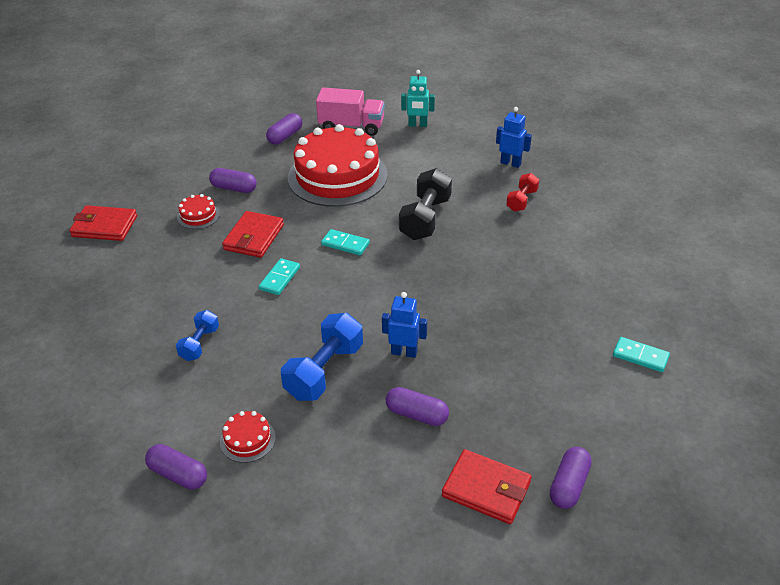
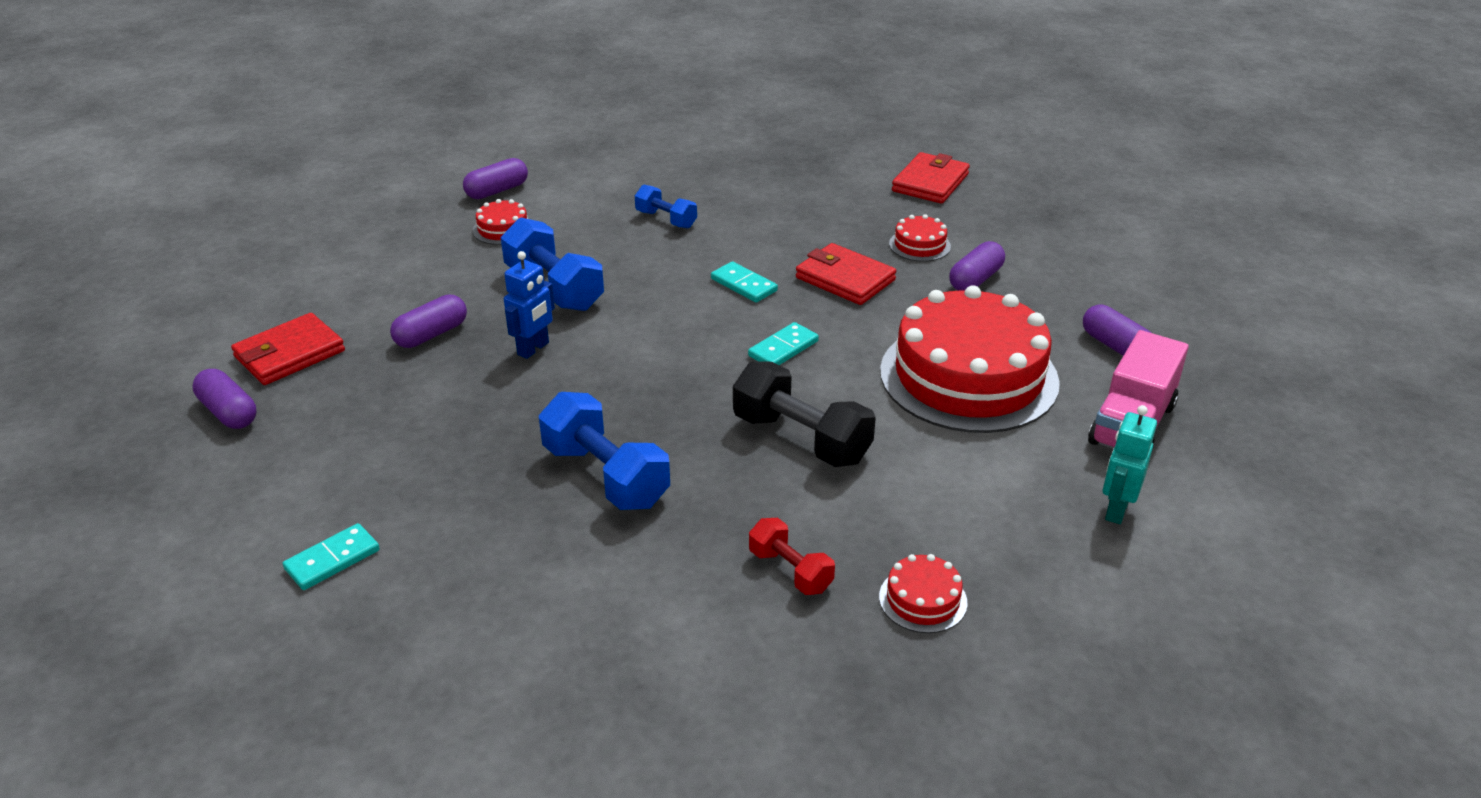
camera: 110 degrees right, 5 degrees down
blue robot [496,107,532,168] -> red cake [879,554,968,633]
none -> blue dumbbell [539,392,670,510]

